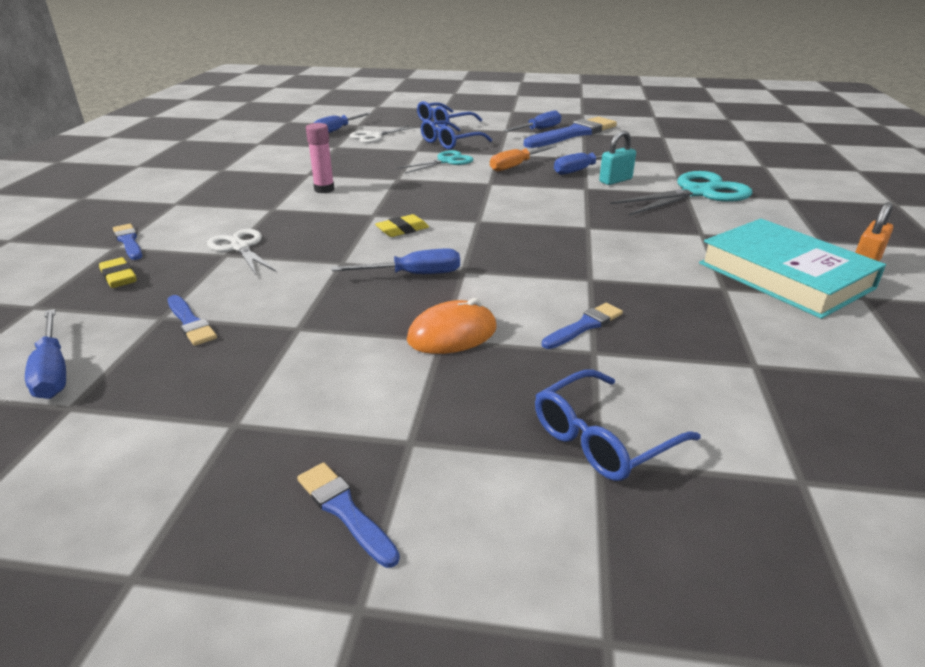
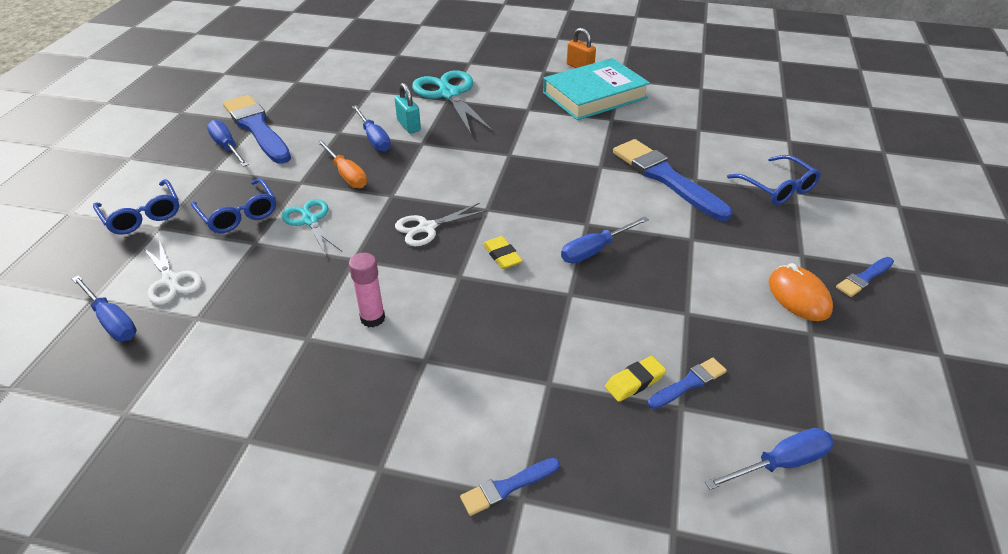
camera: 85 degrees left, 10 degrees up
yellow eraser [99,257,137,288] -> yellow eraser moved to [605,356,666,402]
white scissors [207,229,276,275] -> white scissors moved to [395,203,487,246]
blue screwdriver [332,248,460,274] -> blue screwdriver turned 120 degrees counterclockwise [561,216,649,264]
orange mouse [407,298,497,354] -> orange mouse moved to [769,263,833,321]
blue brush [542,303,623,349] -> blue brush [613,139,732,221], size x2.11

